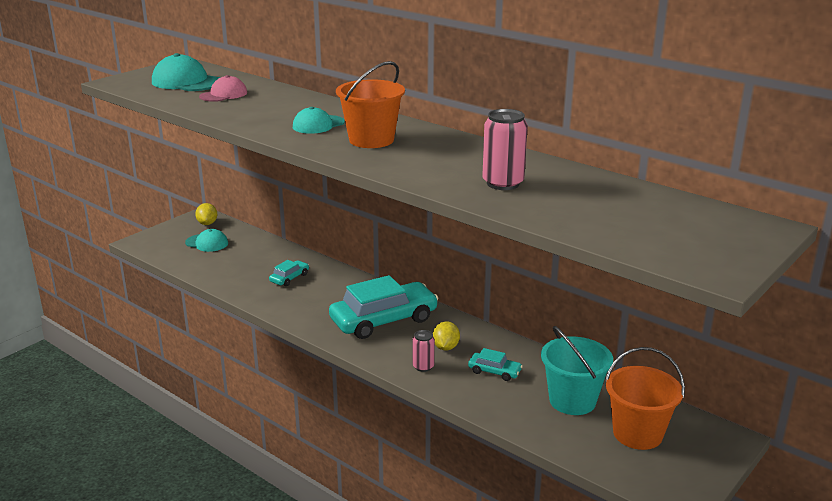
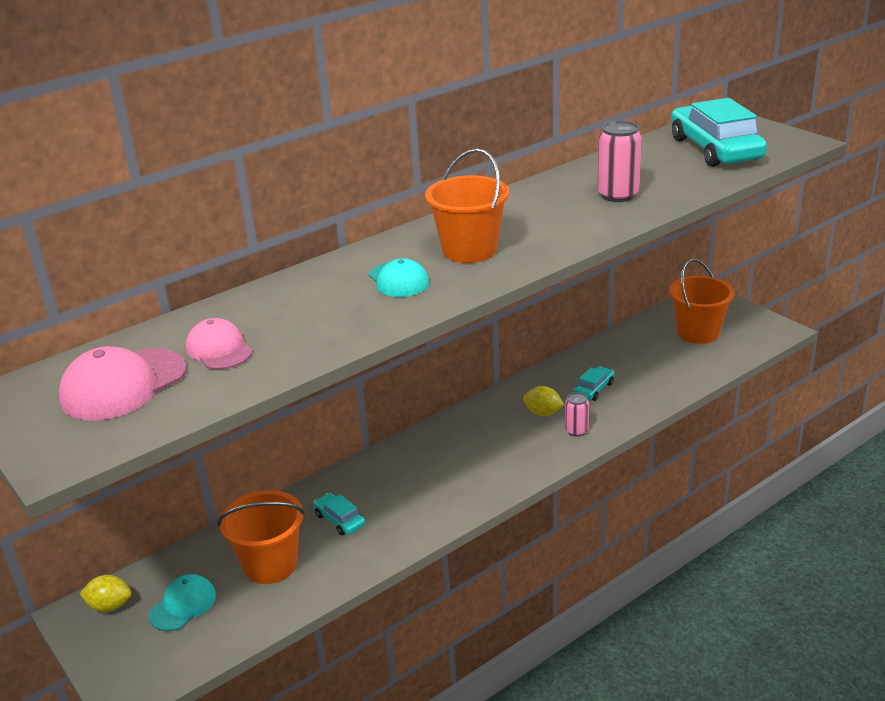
camera: 75 degrees left, 5 degrees up
turquoise cap [152,53,221,91] -> pink cap [59,346,187,421]
turquoise car [329,275,439,339] -> turquoise car moved to [671,98,767,167]
turquoise bucket [541,326,613,415] -> none
none -> orange bucket [218,490,305,584]

